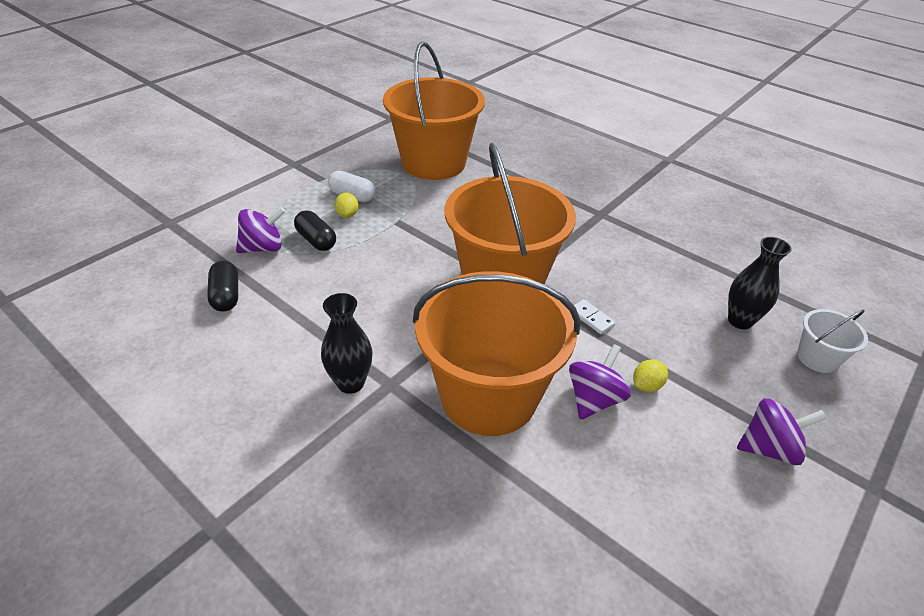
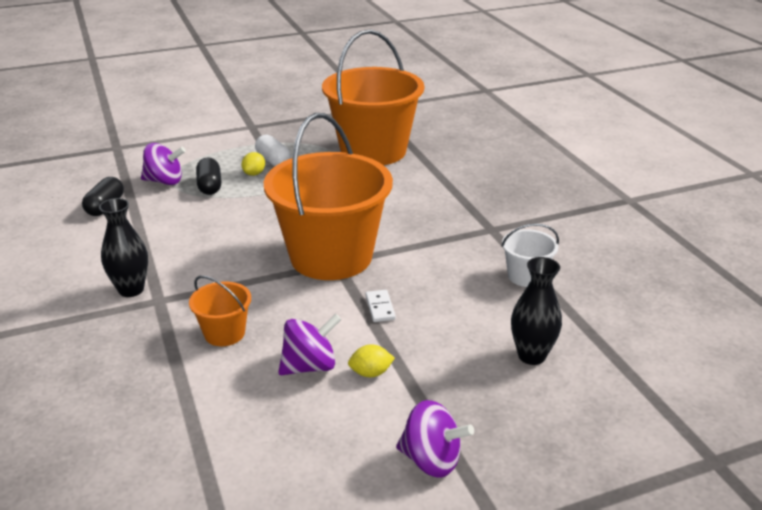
camera: 30 degrees right, 10 degrees down
orange bucket [413,271,581,436] -> orange bucket [189,276,251,346], size x0.43
white bucket [797,309,868,373] -> white bucket moved to [501,224,559,287]

